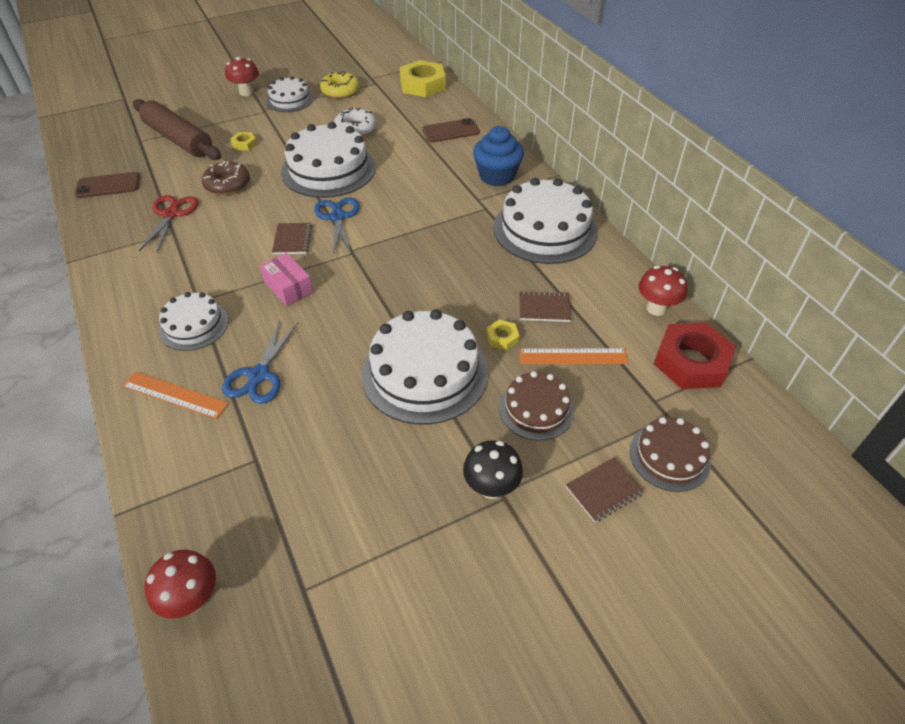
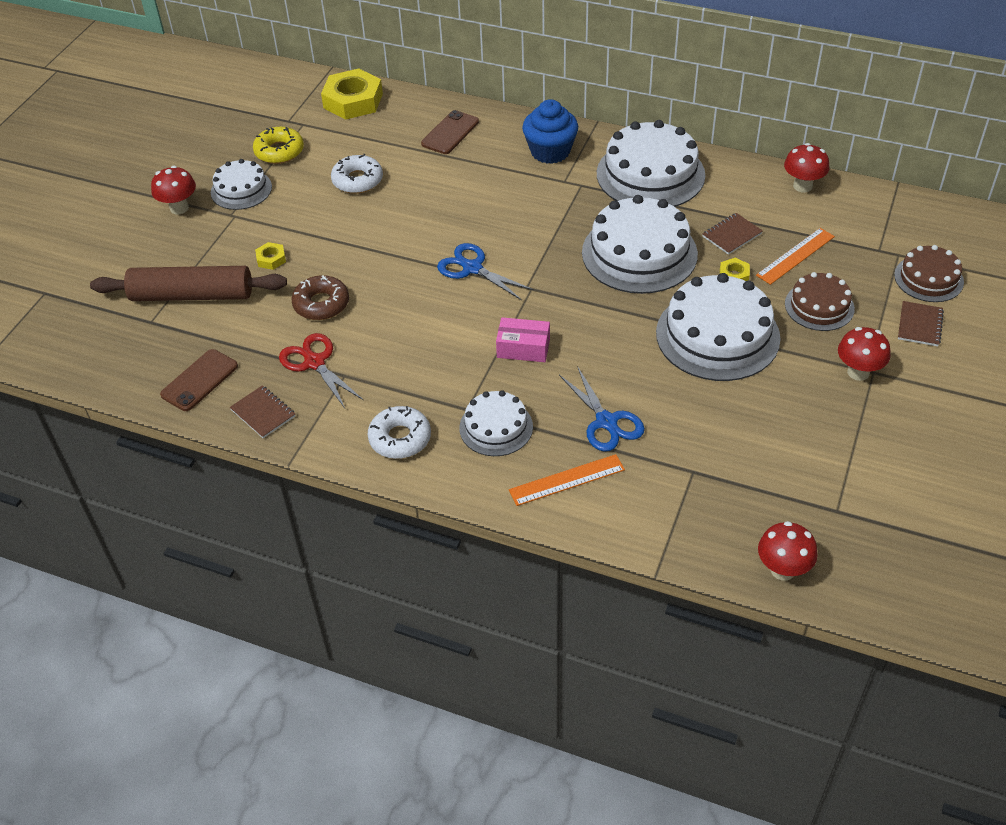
camera: 40 degrees left, 0 degrees up
brown notebook [272,223,312,254] -> brown notebook moved to [230,385,295,438]
white cake [281,122,376,198] -> white cake moved to [582,195,698,294]
black mushroom [463,440,523,499] -> red mushroom [838,327,890,381]
red nut [654,322,736,389] -> none
none -> white donut [368,406,431,459]

